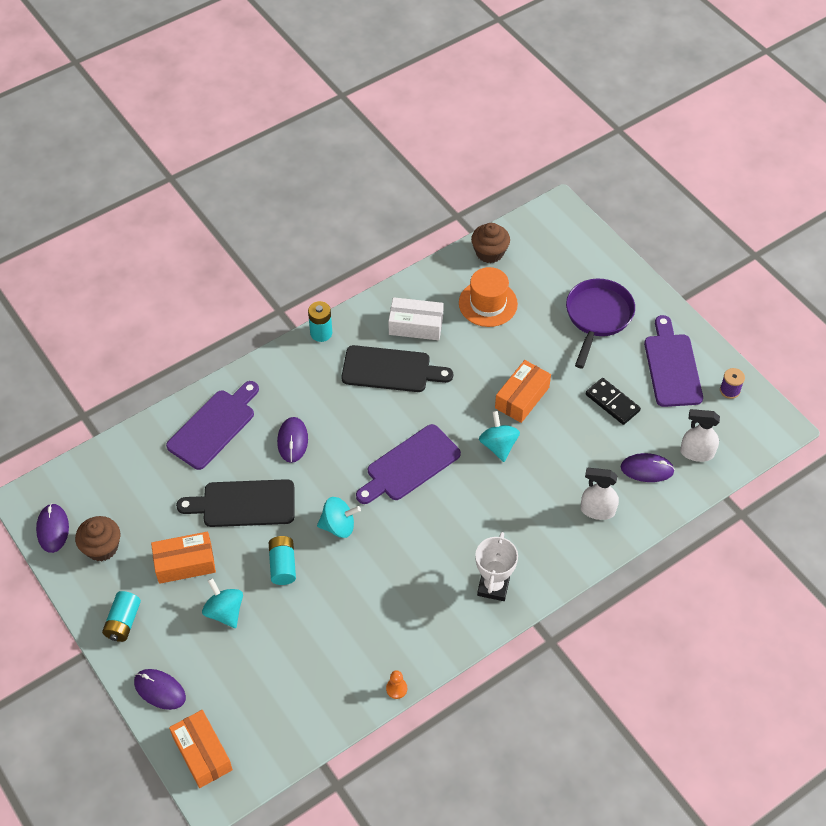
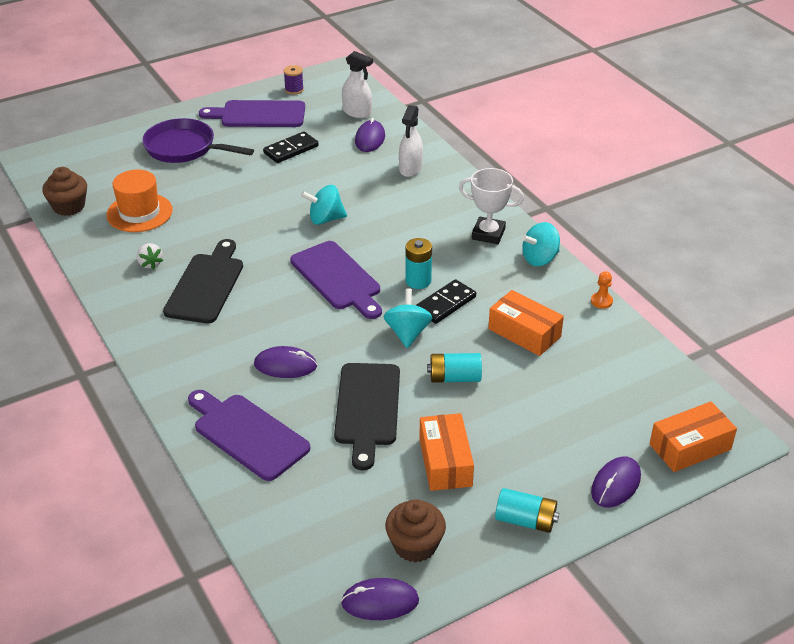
camera: 85 degrees left, 15 degrees down
turquoise spinning top [202,578,243,628] -> turquoise spinning top moved to [521,222,560,266]
turquoise battery [308,301,332,342] -> turquoise battery moved to [405,238,432,289]
white box [388,297,444,340] -> white strawberry [137,243,163,269]
orange box [495,360,551,423] -> orange box moved to [488,290,564,356]
white spray bottle [680,409,720,462] -> white spray bottle turned 75 degrees counterclockwise [342,51,373,118]
none -> black domino [415,279,476,324]

